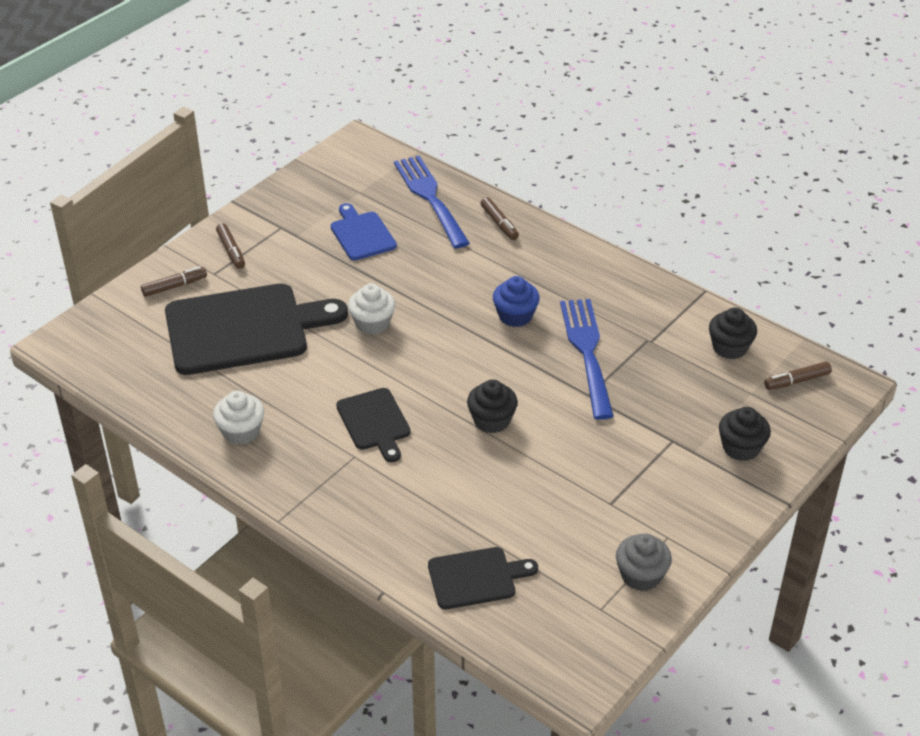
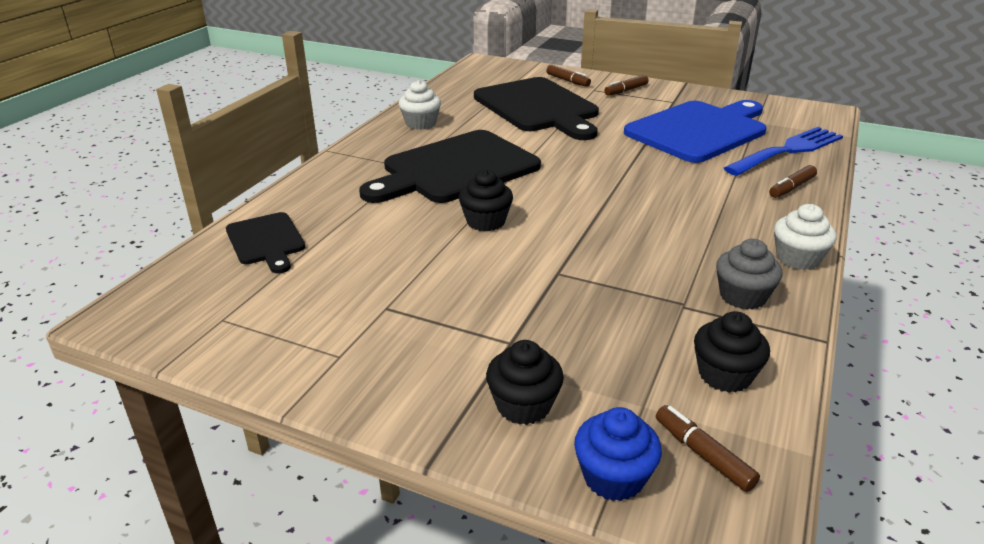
camera: 75 degrees right, 10 degrees down
blue cutting board [331,203,397,260] -> blue cutting board [624,100,767,163], size x1.95
black cutting board [336,388,411,462] -> black cutting board [359,130,541,203], size x1.95
white cupcake [348,284,395,335] -> white cupcake moved to [774,204,837,270]
blue cupcake [493,276,540,327] -> blue cupcake moved to [574,407,662,501]
blue fork [560,299,614,420] -> none
grey cupcake [616,533,672,591] -> grey cupcake moved to [716,239,783,310]

